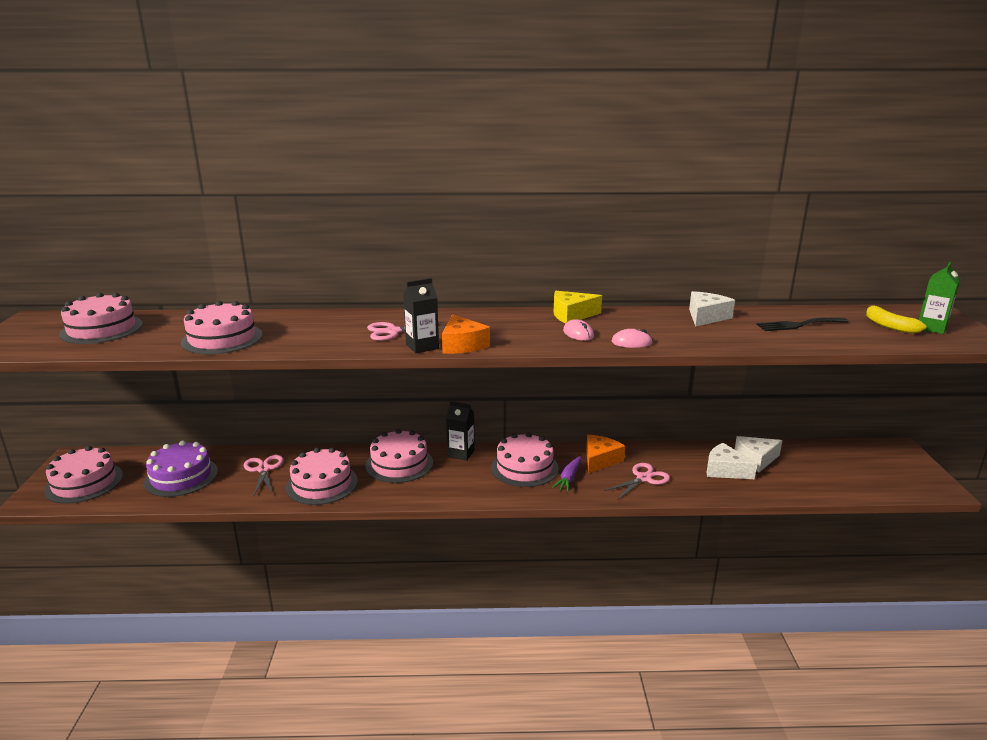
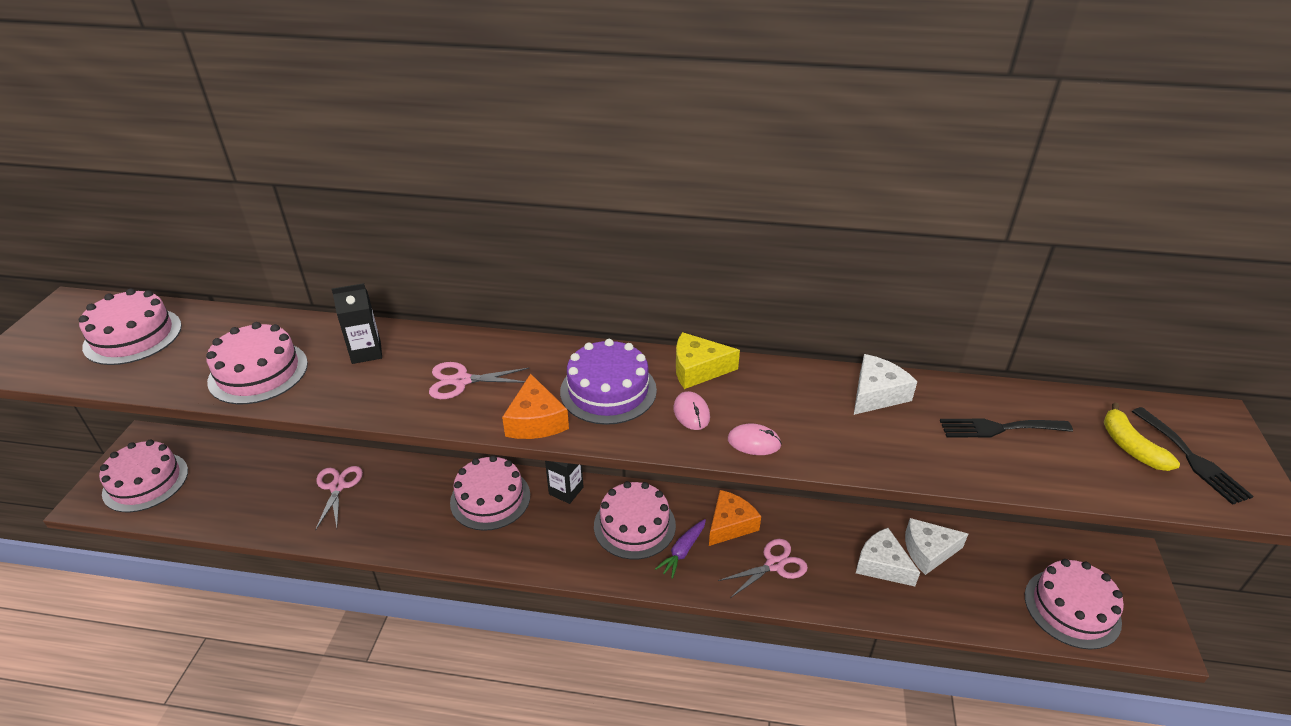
camera: 10 degrees right, 15 degrees up
purple cake [144,441,218,497] -> purple cake moved to [560,339,657,425]
pink cake [286,448,358,505] -> pink cake moved to [1025,559,1124,650]
black carton [403,278,439,353] -> black carton moved to [332,283,382,364]
green carton [919,262,960,334] -> black fork [1132,407,1254,505]

